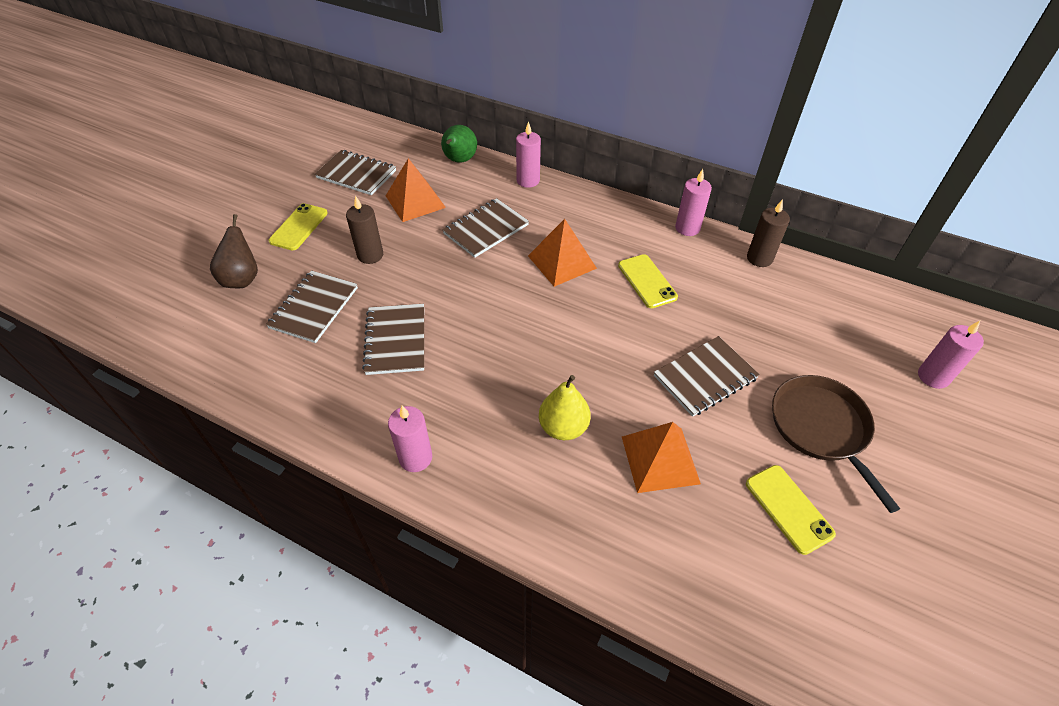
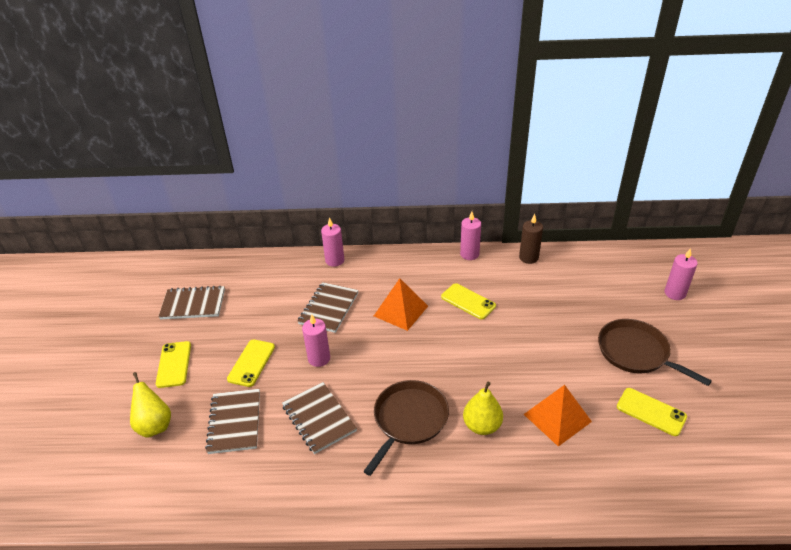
camera: 25 degrees left, 10 degrees down
brown pear [210,214,258,288] -> yellow pear [130,372,171,438]
brown candle [346,195,383,264] -> yellow phone [227,339,275,387]
orange pyramid [386,158,446,222] -> none
pink candle [388,406,432,472] -> pink candle moved to [302,314,330,367]
green pear [441,125,477,163] -> none
brown notebook [654,336,760,417] -> none
none -> brown pan [363,380,449,476]

